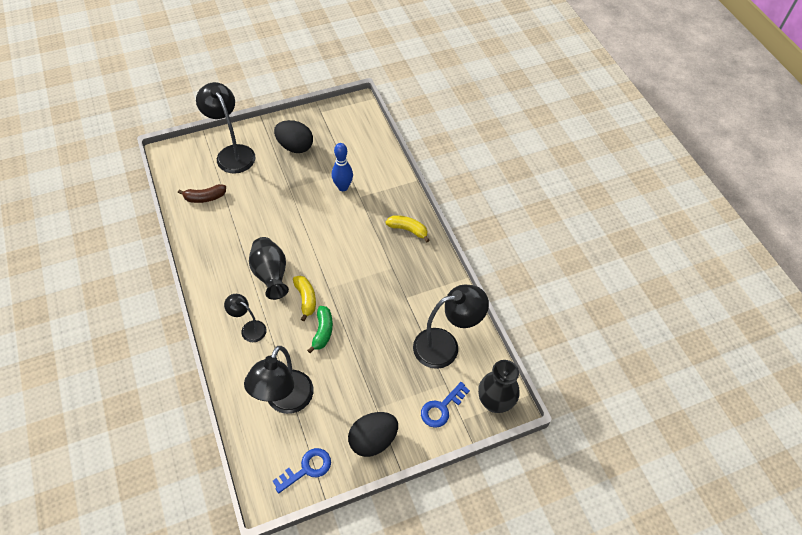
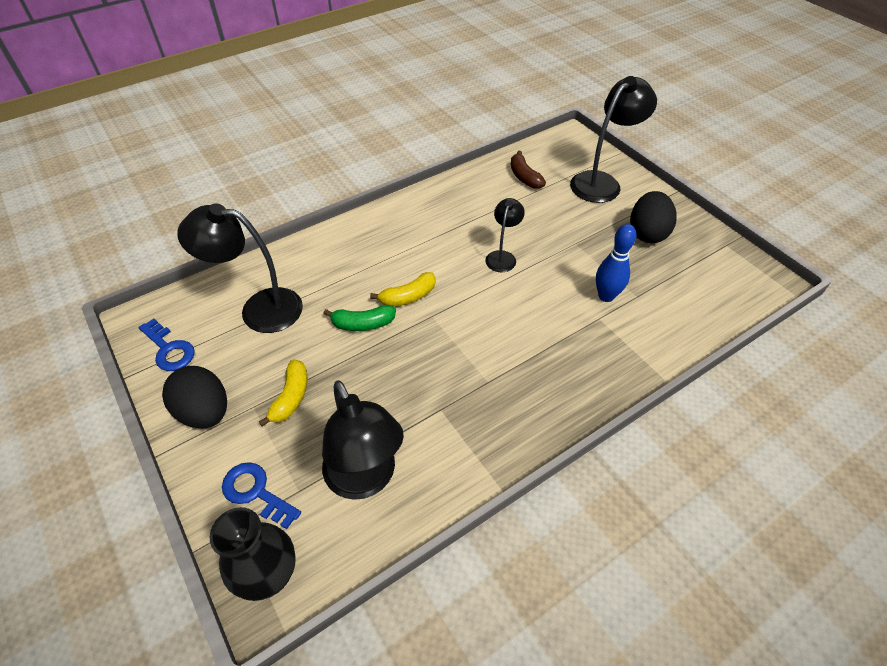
camera: 80 degrees right, 5 degrees down
black lamp [224,294,267,342] -> black lamp moved to [485,198,525,272]
black vase [249,237,289,300] -> none
yellow banana [385,215,430,242] -> yellow banana moved to [259,360,307,427]

